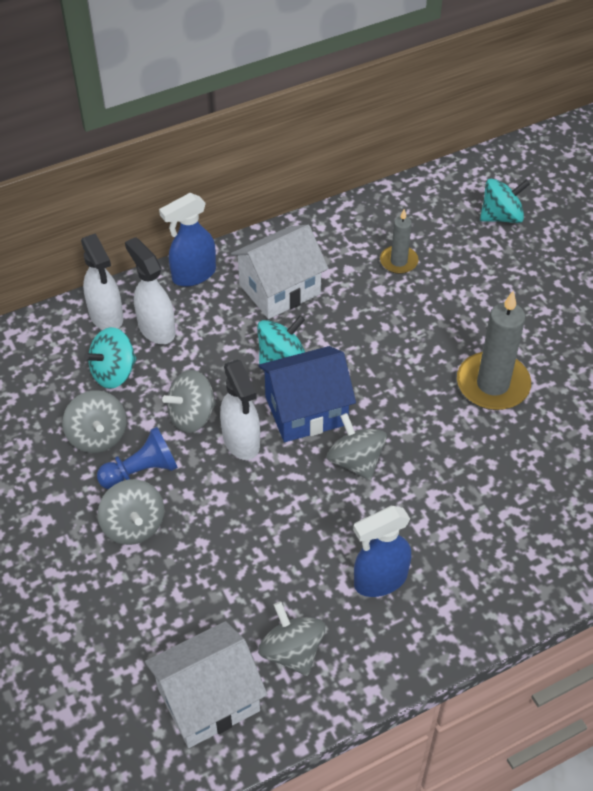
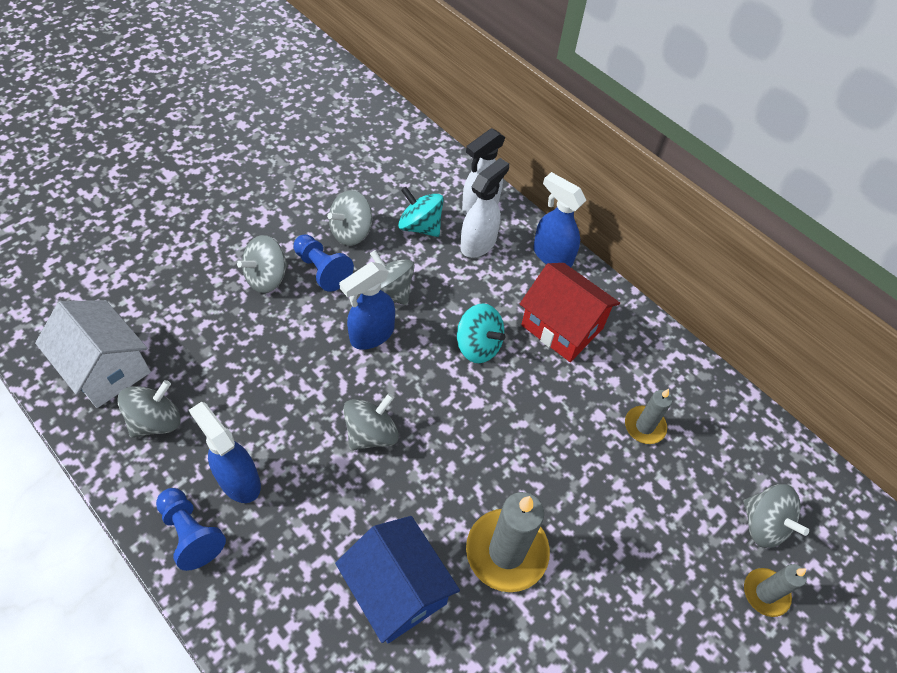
camera: 70 degrees right, 5 degrees up
white spray bottle [220,360,260,460] -> blue spray bottle [339,262,395,350]
white house [231,225,328,319] -> red house [520,263,620,362]
blue house [258,346,356,442] -> blue house moved to [335,516,460,643]
turquoise spinning top [480,179,530,223] -> grey spinning top [744,484,809,548]
none -> blue pawn [156,488,226,571]
none -> grey candle [744,564,807,617]

